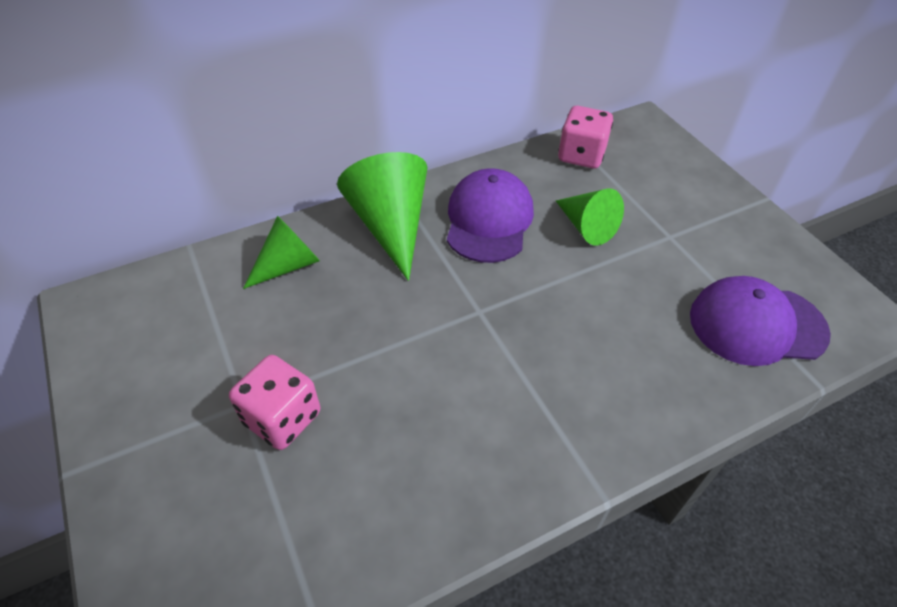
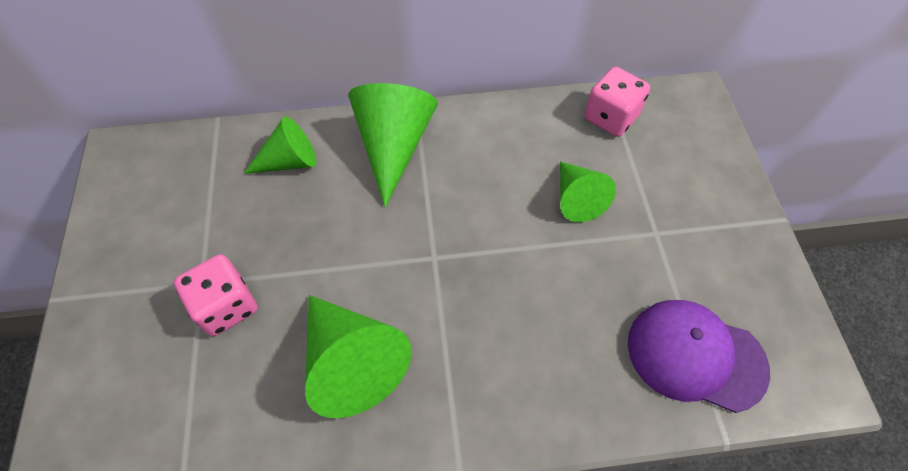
camera: 20 degrees right, 10 degrees up
purple cap [447,168,534,263] -> none
none -> green cone [305,295,412,418]

